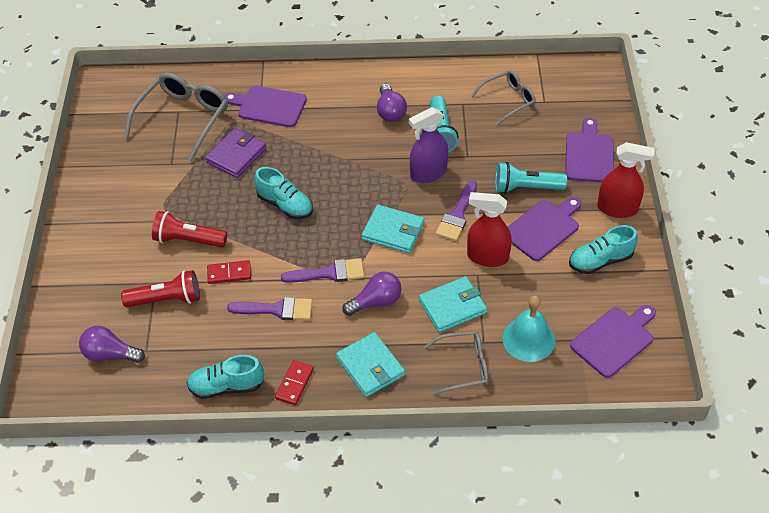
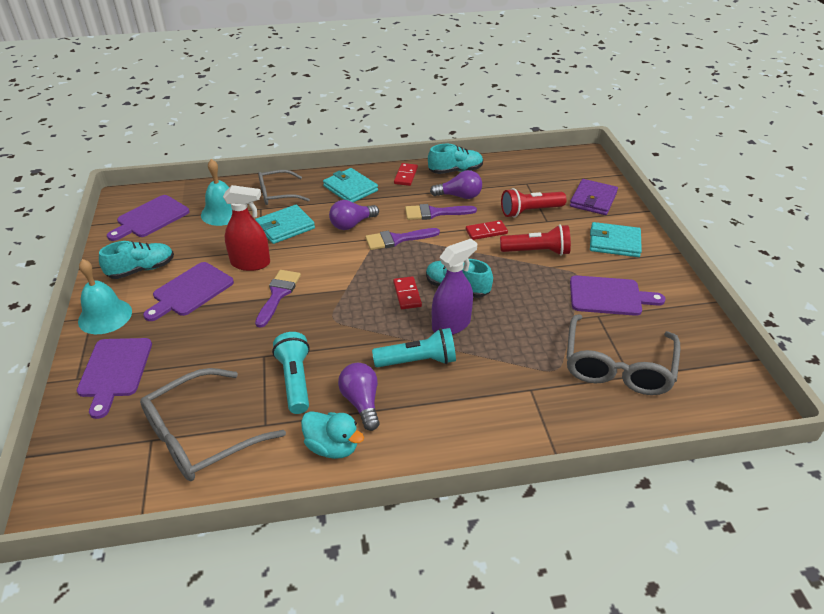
camera: 170 degrees right, 10 degrees down
purple light bulb [79,326,145,363] -> purple light bulb moved to [430,170,482,199]
purple wallet [205,128,267,178] -> purple wallet moved to [570,179,618,215]
purple cutting board [224,86,307,127] -> purple cutting board moved to [570,275,665,316]
turquoise wallet [362,205,424,253] -> turquoise wallet moved to [590,222,642,257]
purple spray bottle [409,107,448,183] -> purple spray bottle moved to [432,239,477,335]
grey glasses [471,70,536,125] -> grey glasses [140,368,286,481], size x1.62
turquoise flashlight [495,162,567,193] -> turquoise flashlight moved to [372,328,456,367]
red spray bottle [597,142,655,218] -> turquoise bell [78,259,132,334]
none -> turquoise duck [301,411,364,459]
none -> red domino [393,276,422,309]

